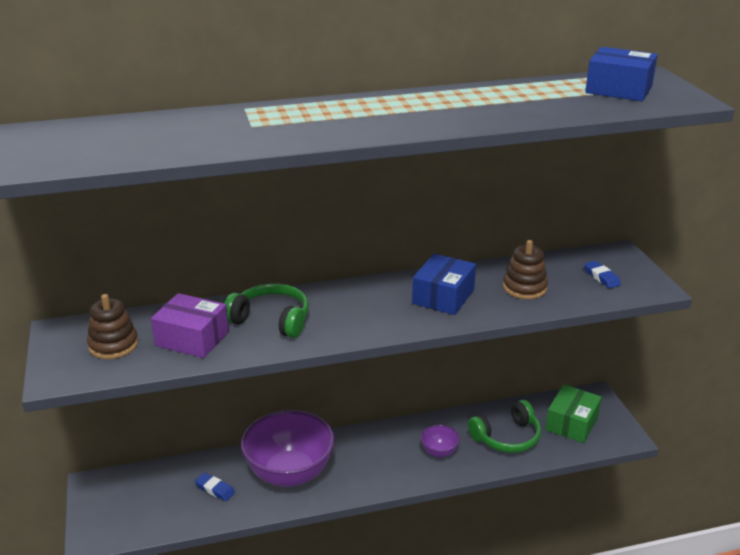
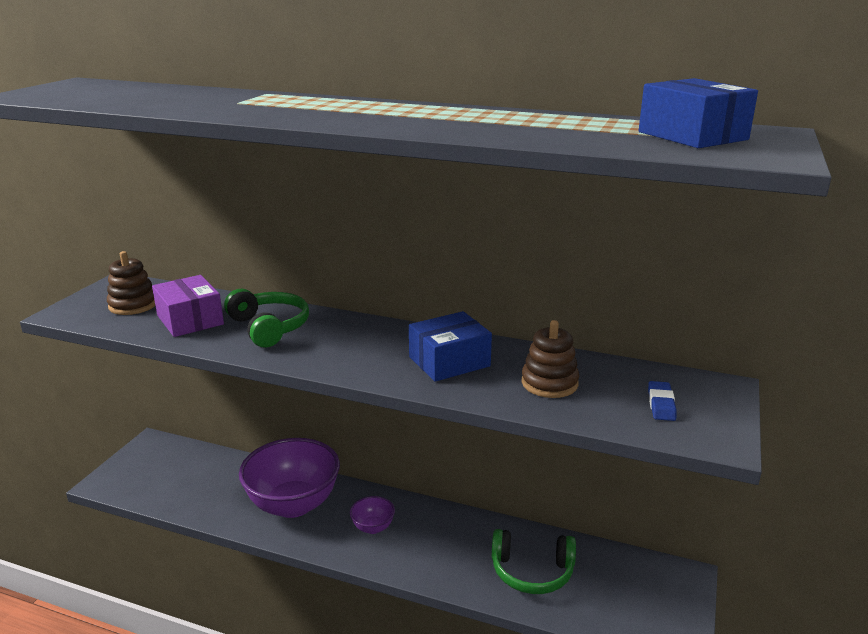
camera: 35 degrees right, 5 degrees down
blue eraser [195,473,235,501] -> none
purple bowl [420,425,460,458] -> purple bowl moved to [350,496,395,534]
green box [545,385,602,443] -> none

